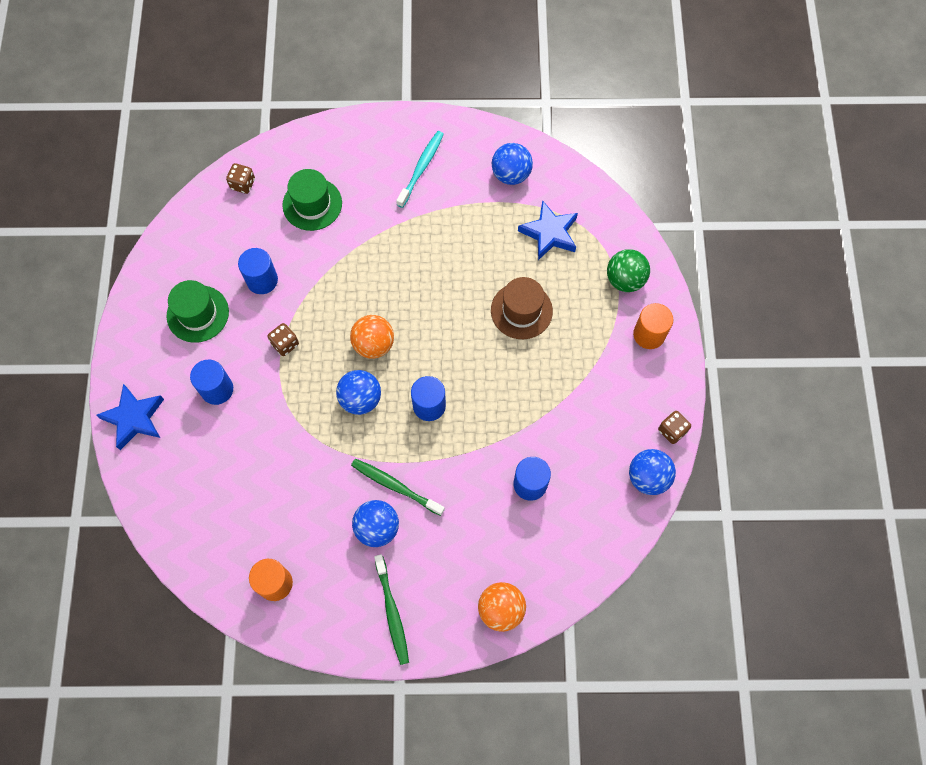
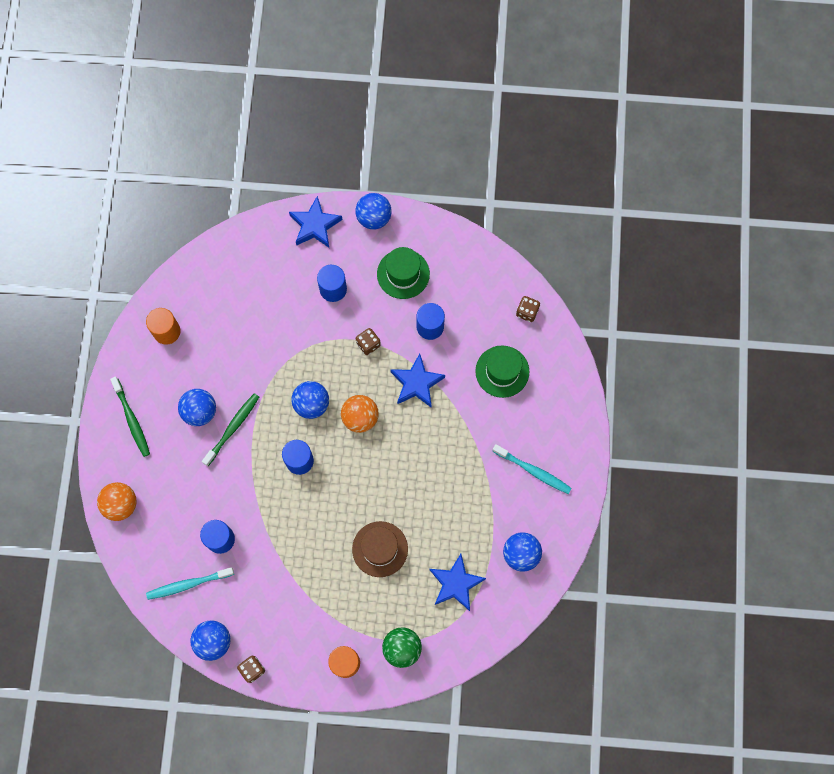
camera: 95 degrees right, 5 degrees up
green toothbrush [374,554,409,665] -> green toothbrush turned 105 degrees counterclockwise [110,377,150,457]
none -> turquoise toothbrush [146,567,234,600]
none -> blue ball [355,193,392,230]
none -> blue star [390,354,445,407]

